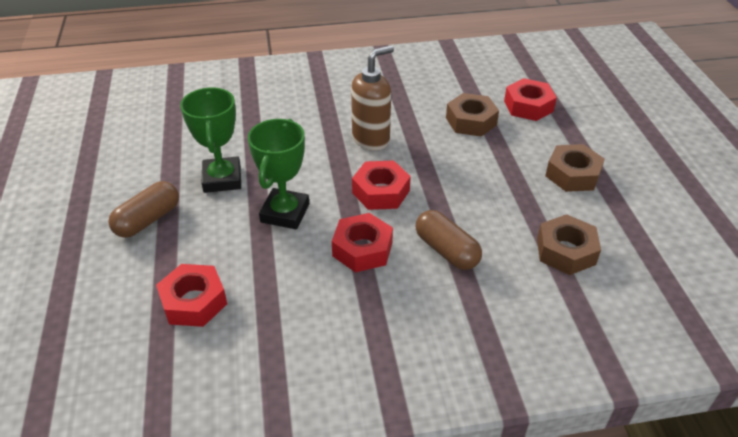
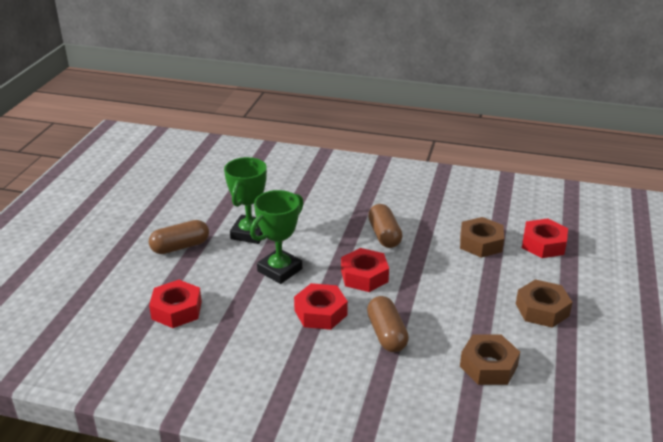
camera: 25 degrees right, 10 degrees down
brown soap dispenser [351,45,394,151] -> brown capsule [368,204,402,248]

